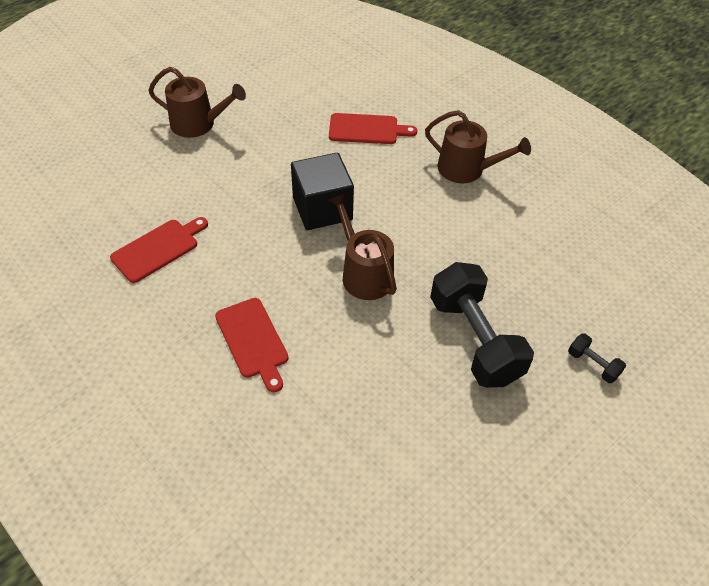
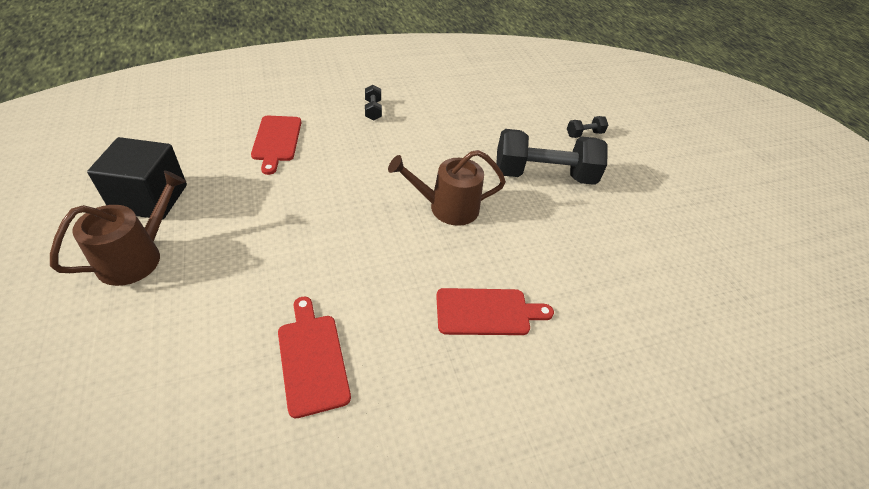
camera: 70 degrees left, 5 degrees down
black cube [291,153,354,230] -> black cube moved to [87,137,187,219]
red cutting board [329,113,417,144] -> red cutting board turned 150 degrees clockwise [251,116,301,175]
brown watering can [425,110,531,183] -> black dumbbell [365,85,382,121]

